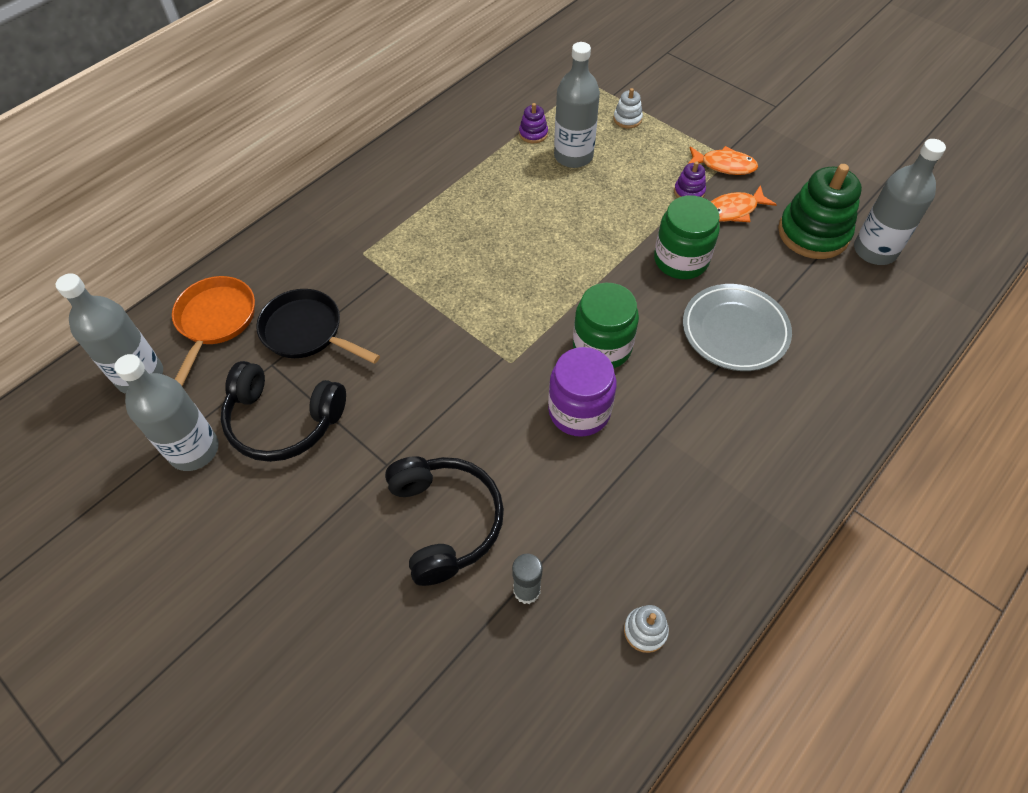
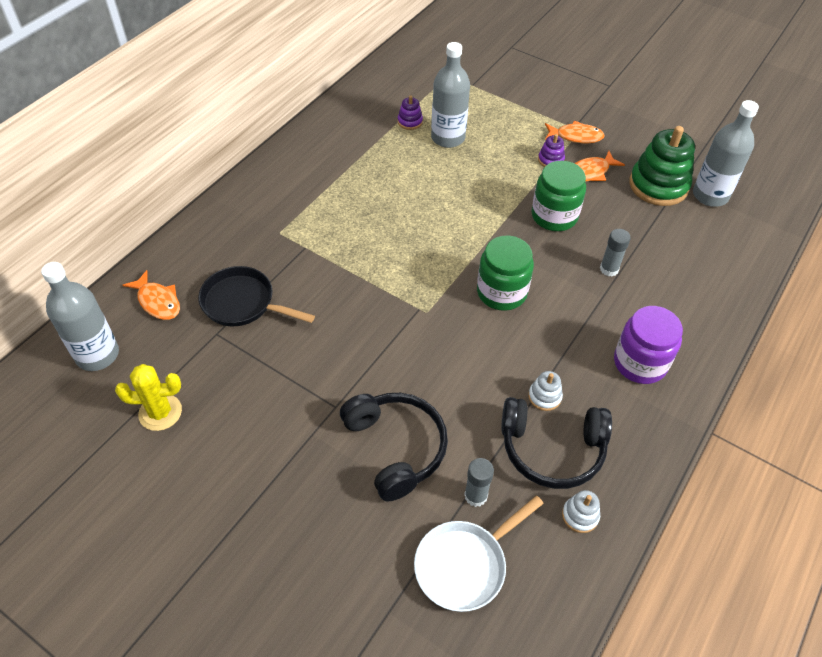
camera: 10 degrees left, 5 degrees down
grey bottle [114,354,219,471] -> yellow cactus [115,364,182,431]
orange pan [172,276,255,386] -> orange fish [122,270,180,320]
black headphones [221,361,346,462] -> black headphones moved to [501,397,612,489]
purple jar [548,347,617,437] -> purple jar moved to [614,306,683,384]
white stacking toy [614,88,643,128] -> white stacking toy moved to [528,371,563,411]
grey plate [683,284,792,371] -> grey glue stick [600,229,631,276]
none -> white pan [414,496,544,612]

